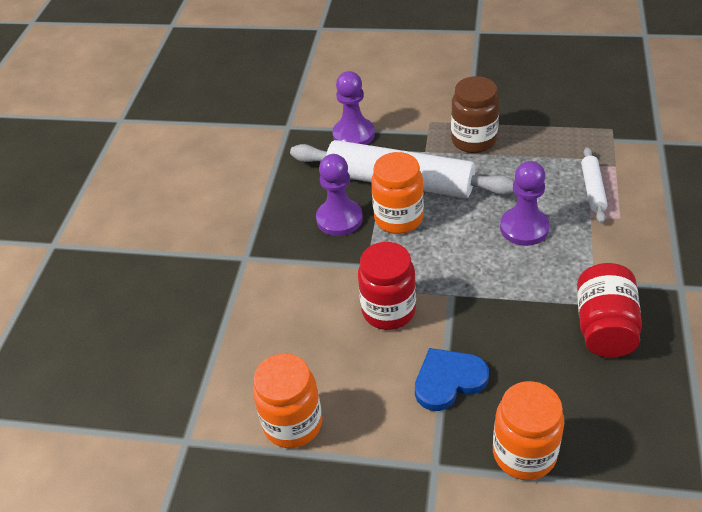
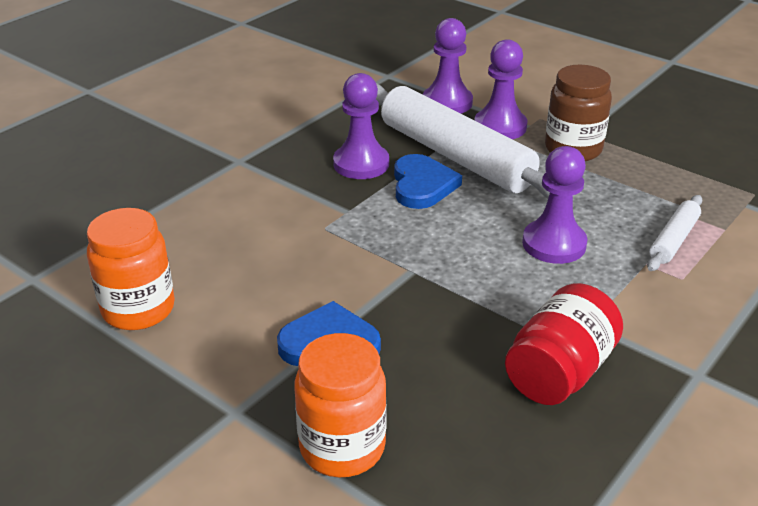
camera: 25 degrees right, 10 degrees down
red jar [358,242,416,330] -> none
orange jar [371,152,424,234] -> blue heart [394,154,462,209]
none -> purple pawn [474,39,527,139]

